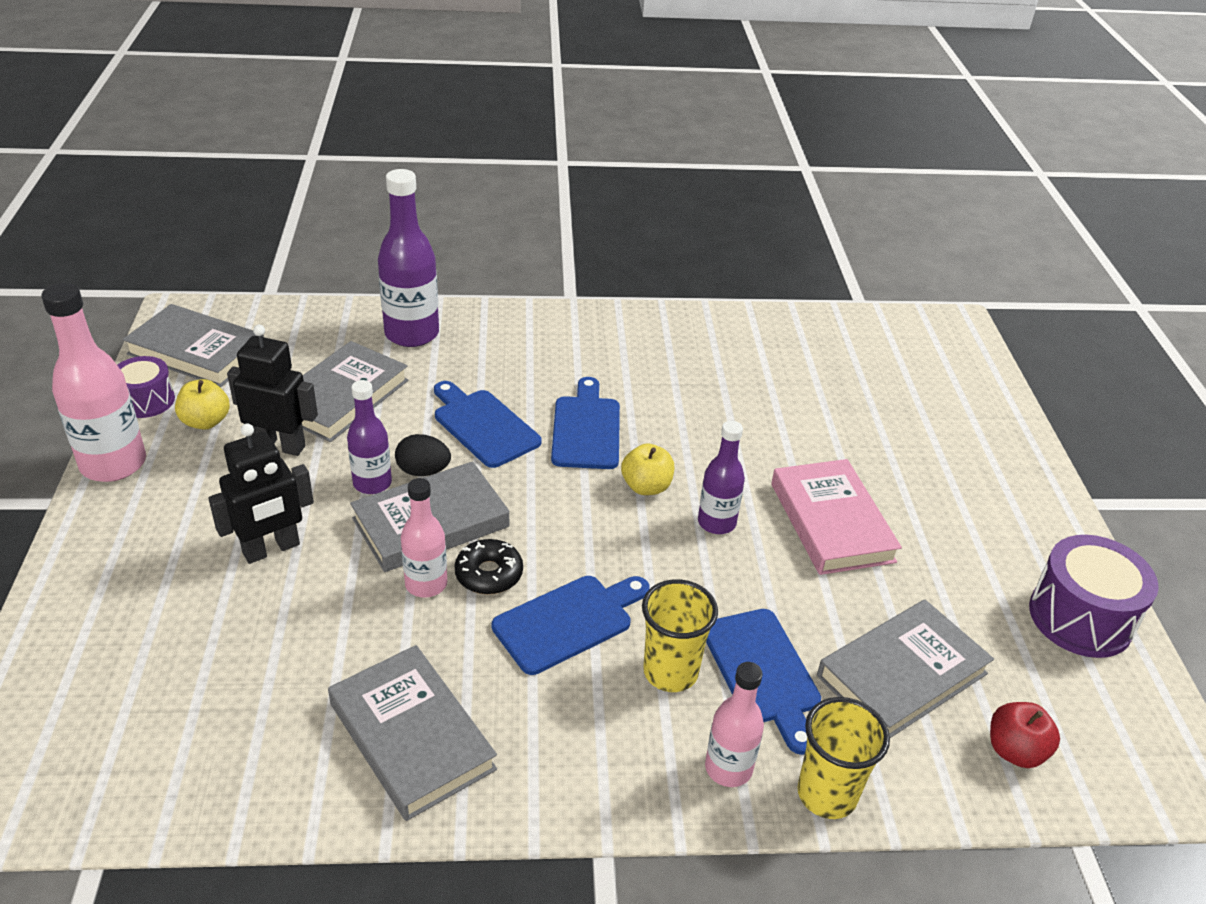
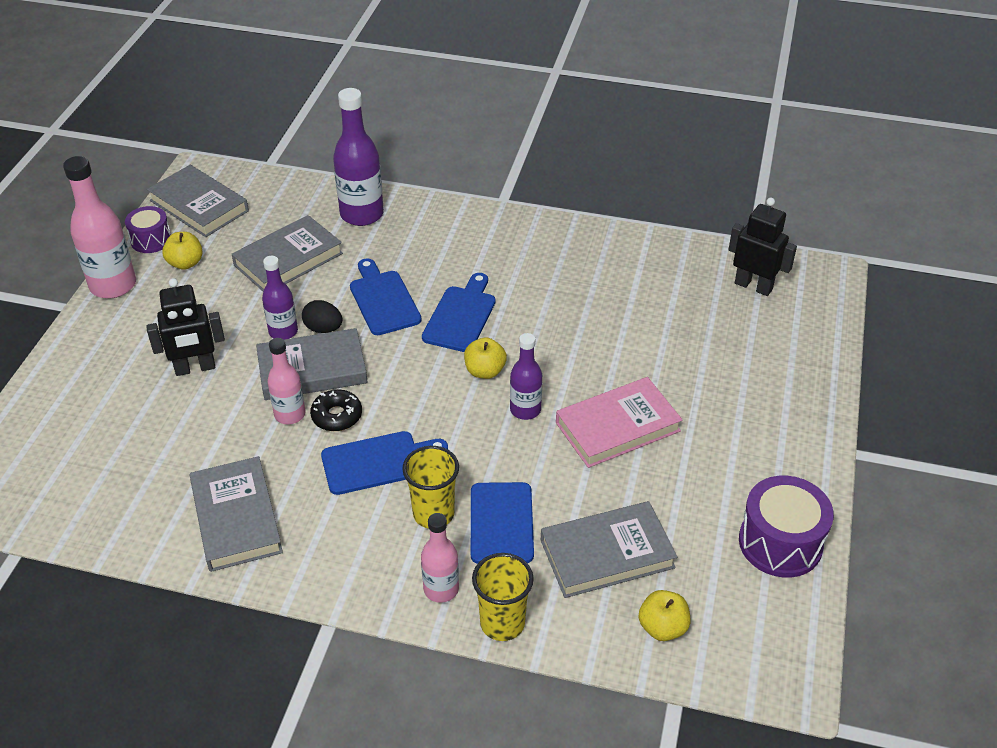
camera: 20 degrees right, 5 degrees up
black robot [227,325,318,456] -> black robot moved to [728,198,797,296]
pink book [771,459,902,575] -> pink book turned 60 degrees clockwise [556,377,683,468]
red apple [990,702,1060,768] -> yellow apple [639,590,690,641]

